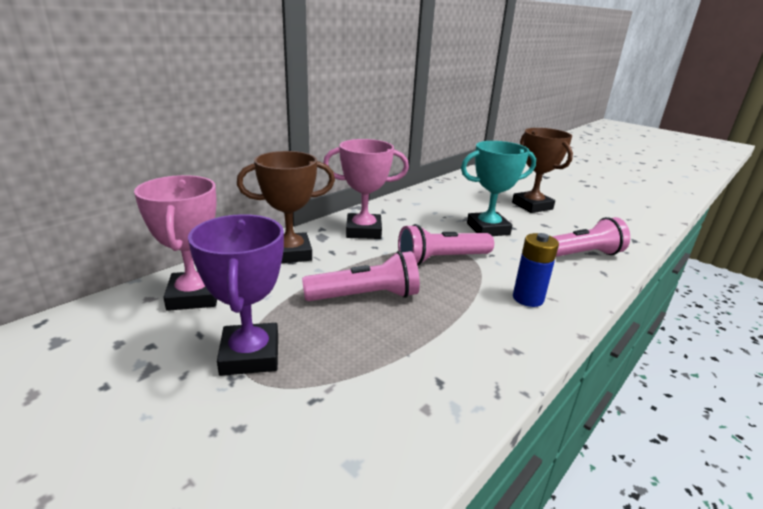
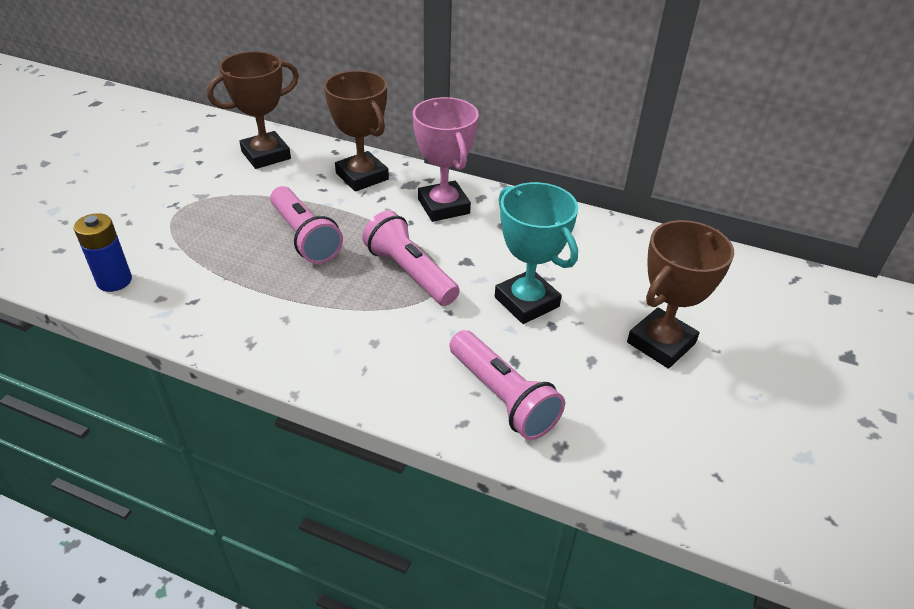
camera: 70 degrees right, 15 degrees up
pink trophy [134,175,217,311] -> brown trophy [207,51,299,169]
purple trophy [188,214,284,376] -> none
blue battery [513,233,559,307] -> blue battery moved to [74,213,132,292]

